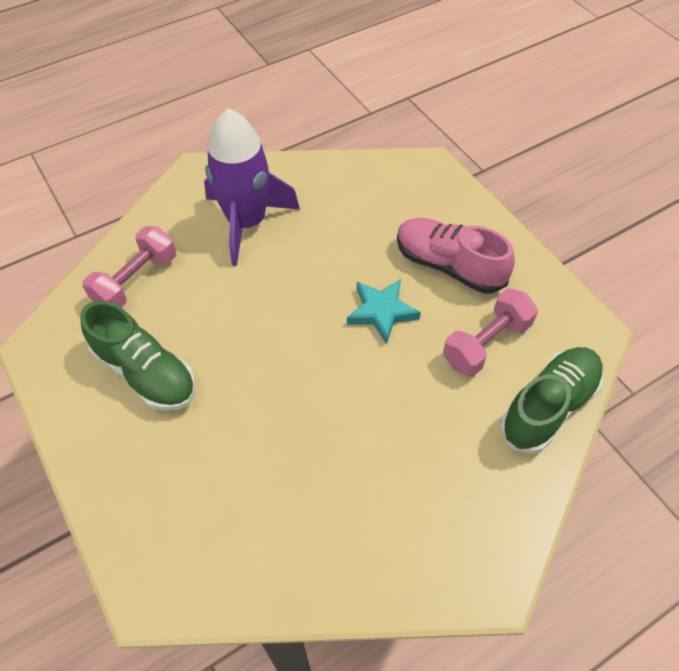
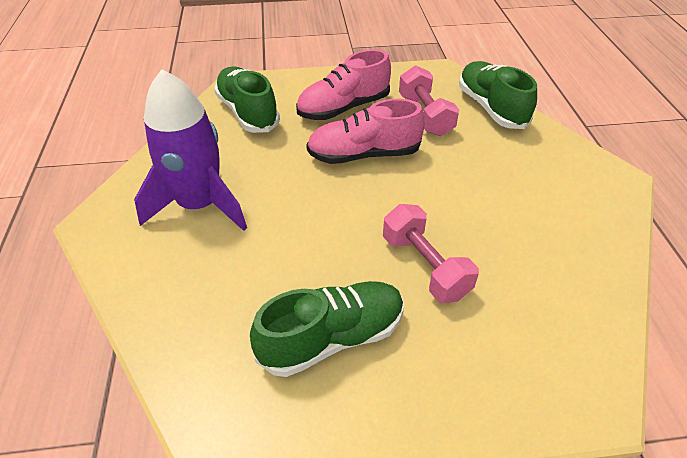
camera: 65 degrees left, 10 degrees down
pink dumbbell [82,226,176,307] -> pink dumbbell moved to [383,204,479,303]
turquoise star [347,279,421,345] -> pink shoe [306,99,425,164]
none -> green shoe [214,66,280,133]

